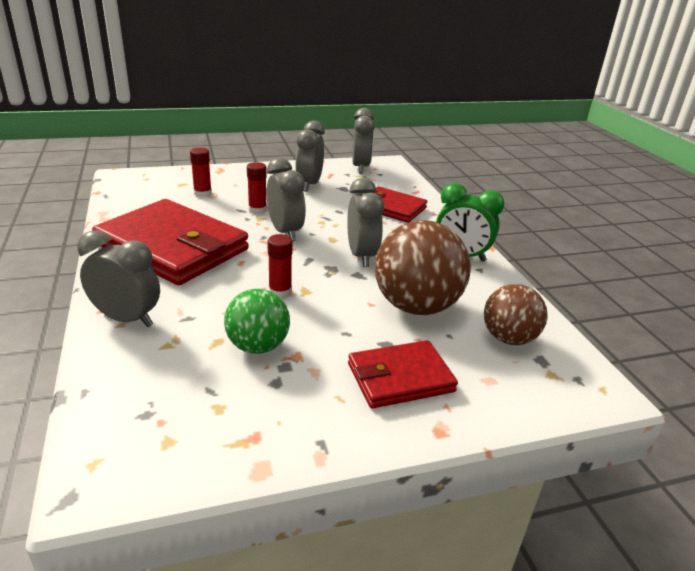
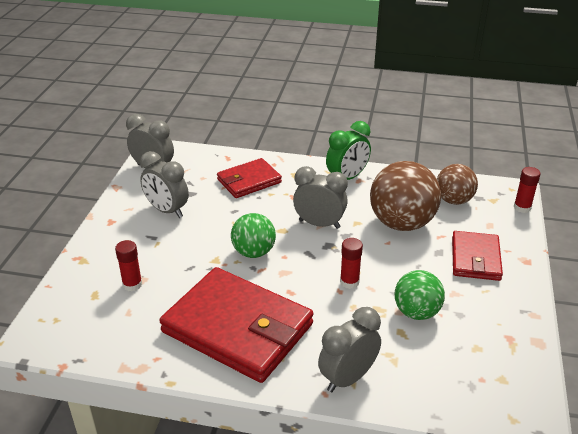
camera: 60 degrees left, 5 degrees up
red wallet [92,199,249,285] -> red wallet turned 60 degrees clockwise [159,267,313,383]
red glue stick [247,162,267,214] -> red glue stick moved to [514,167,540,213]
grey clock [267,158,306,241] -> green ball [231,213,276,258]

